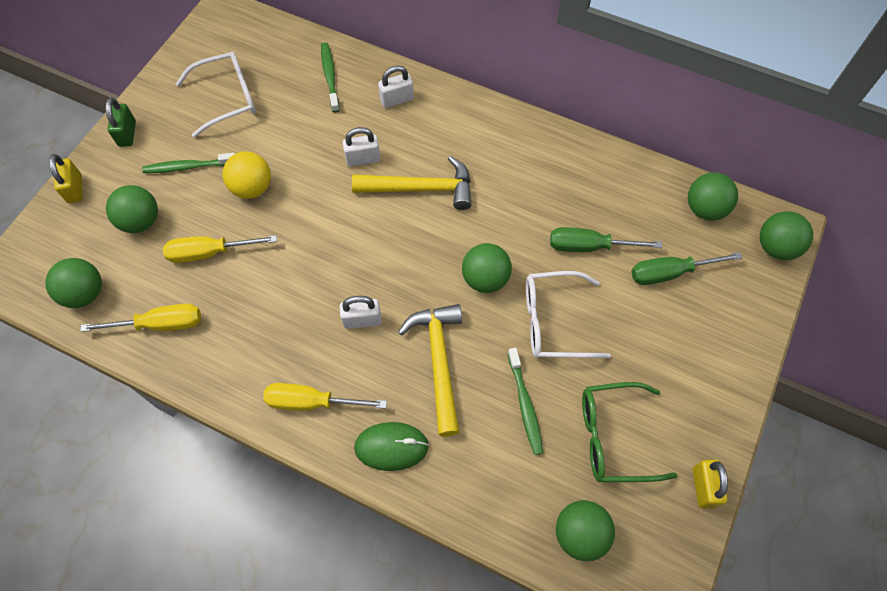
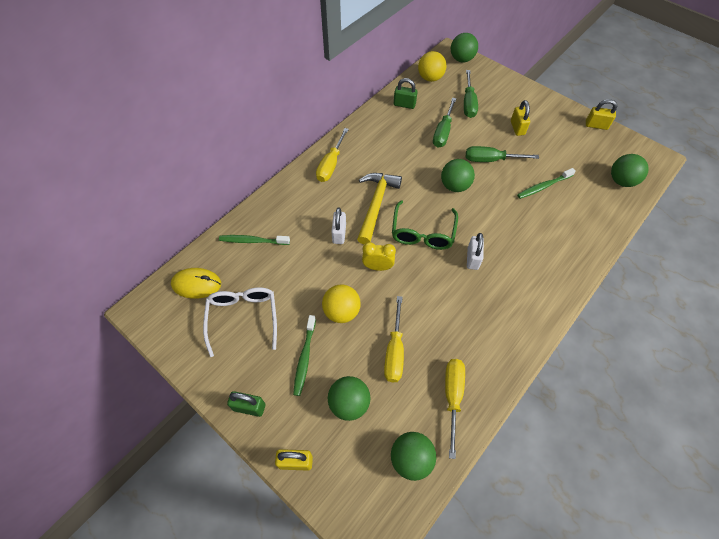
camera: 75 degrees left, 5 degrees down
yellow screwdriver [263,383,387,410] -> yellow screwdriver moved to [316,128,349,182]
green mouse [354,422,429,471] -> none
white padlock [378,65,414,108] -> none
yellow hammer [398,304,462,437] -> none
green toothbrush [508,348,543,455] -> green toothbrush turned 150 degrees clockwise [517,168,576,199]
white glasses [526,271,611,358] -> green screwdriver [466,146,539,162]
green glasses [582,382,677,482] -> green glasses moved to [392,200,458,250]
green ball [688,173,738,220] -> yellow ball [418,51,446,82]
none -> yellow mouse [171,268,221,299]
none -> yellow clock [362,242,396,271]
none -> green padlock [394,78,418,109]
none -> yellow padlock [511,100,530,136]

